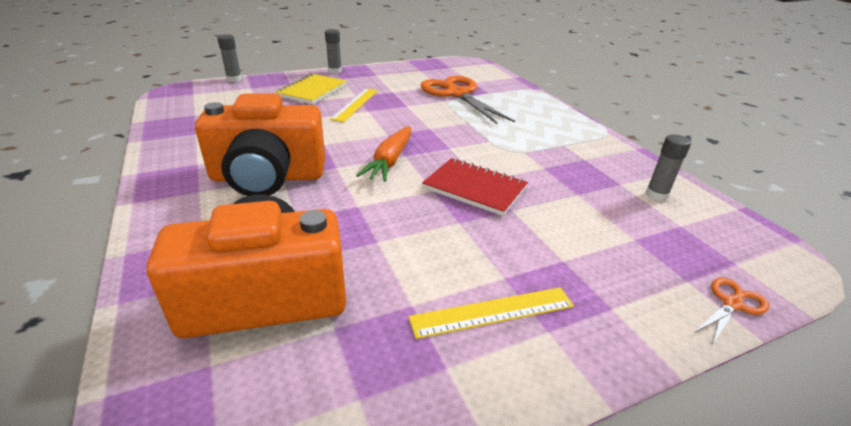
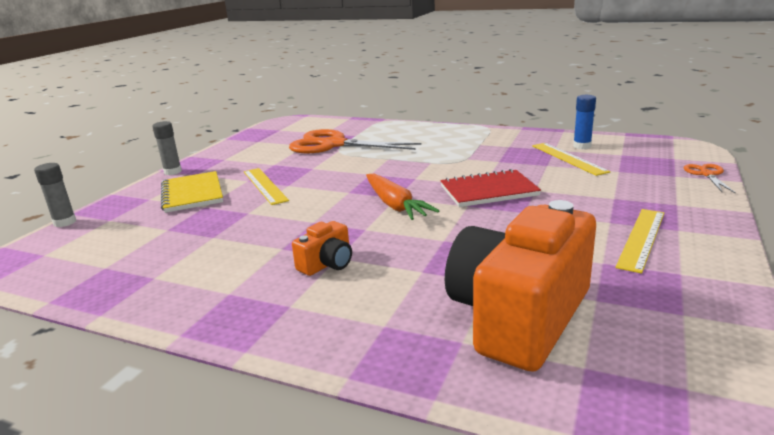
camera: 40 degrees left, 10 degrees down
orange camera [195,94,325,196] -> orange camera [292,221,352,276], size x0.44
grey glue stick [645,134,691,201] -> blue glue stick [573,95,596,149]
none -> yellow ruler [532,143,610,176]

